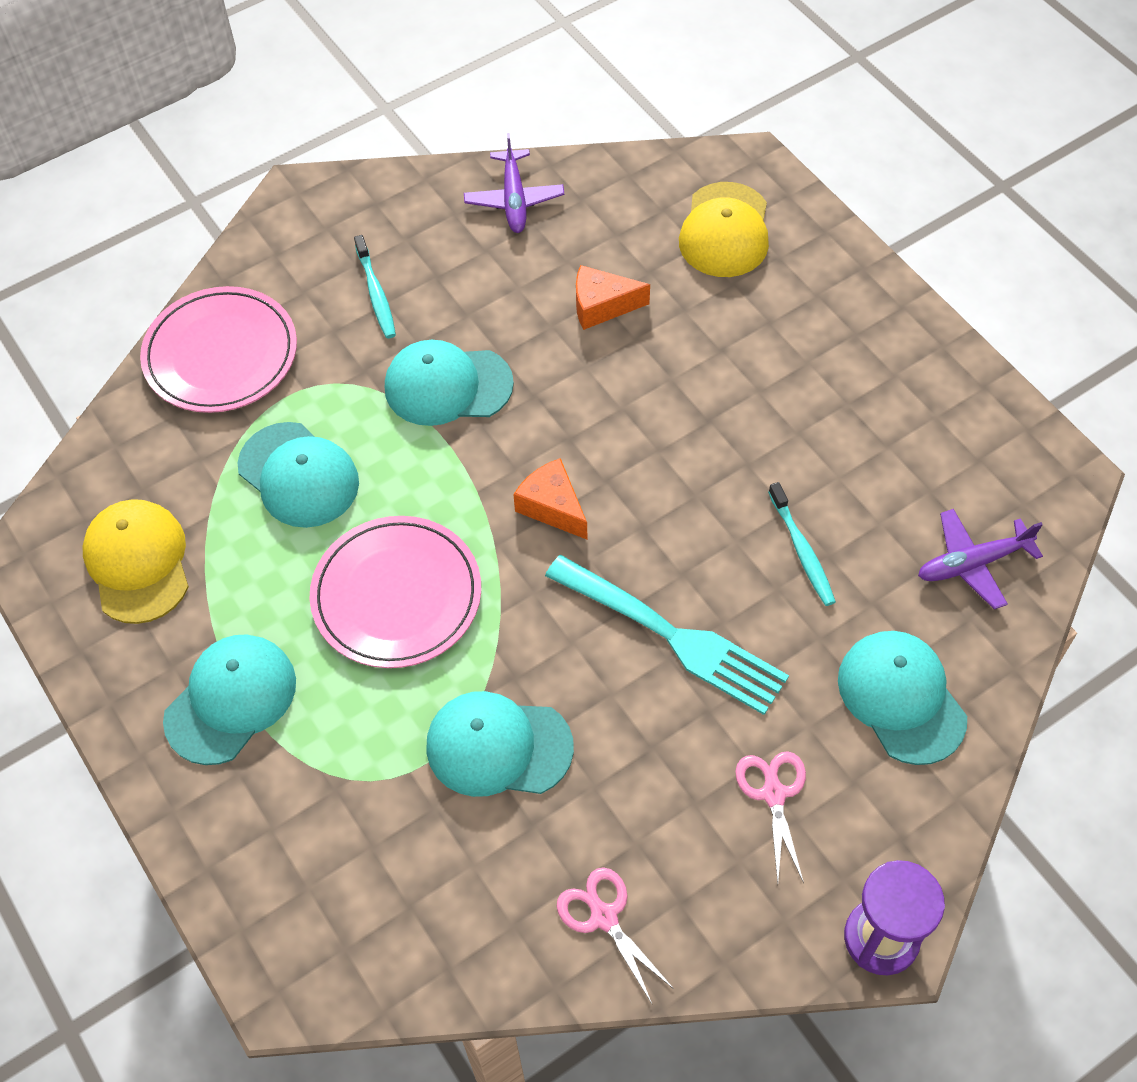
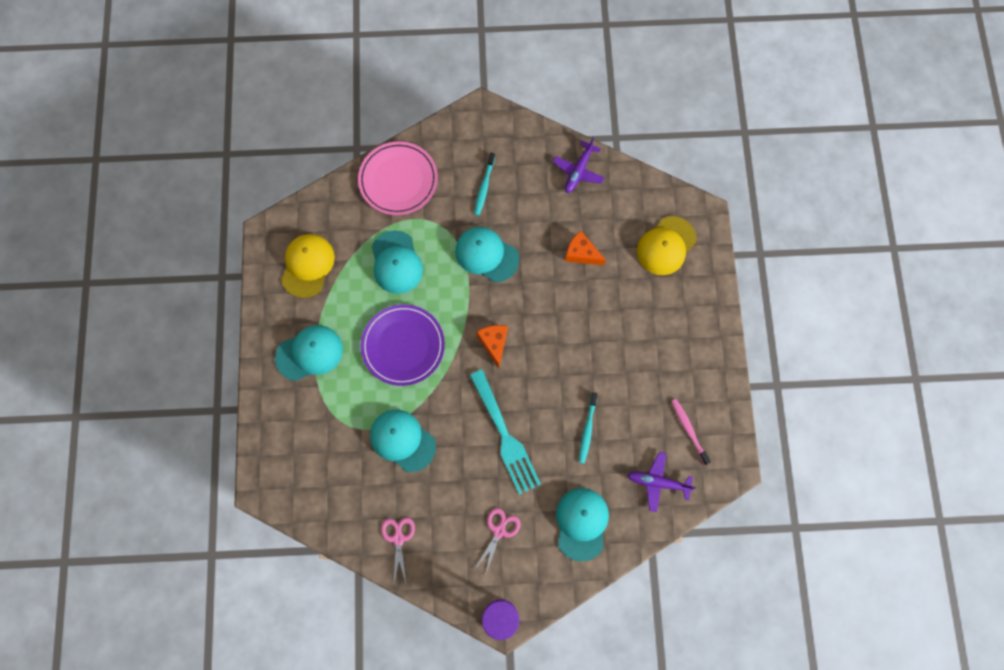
camera: 30 degrees right, 15 degrees up
pink plate [309,516,481,668] -> purple plate [361,304,445,386]
none -> pink toothbrush [671,399,711,465]

